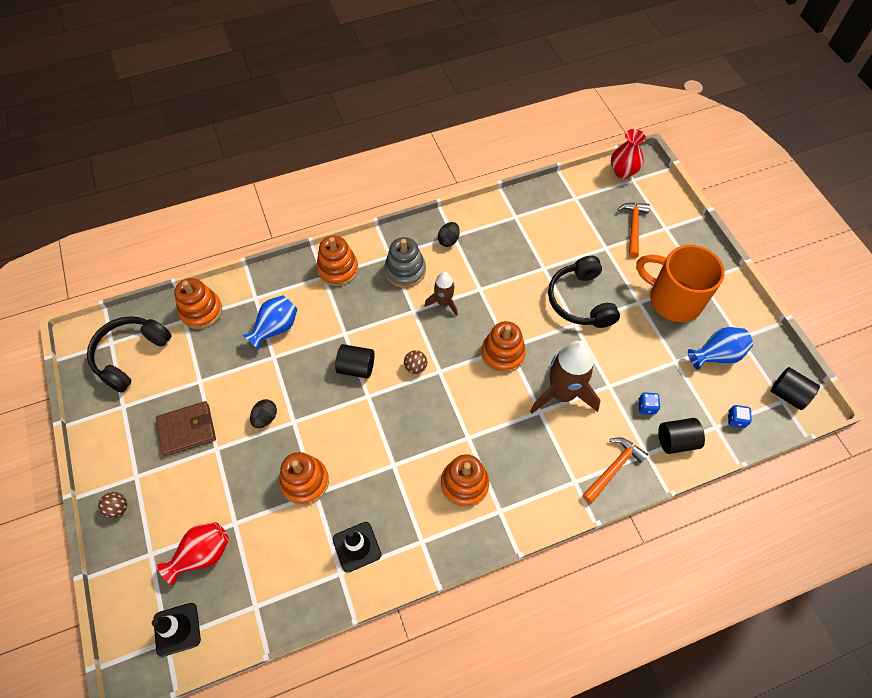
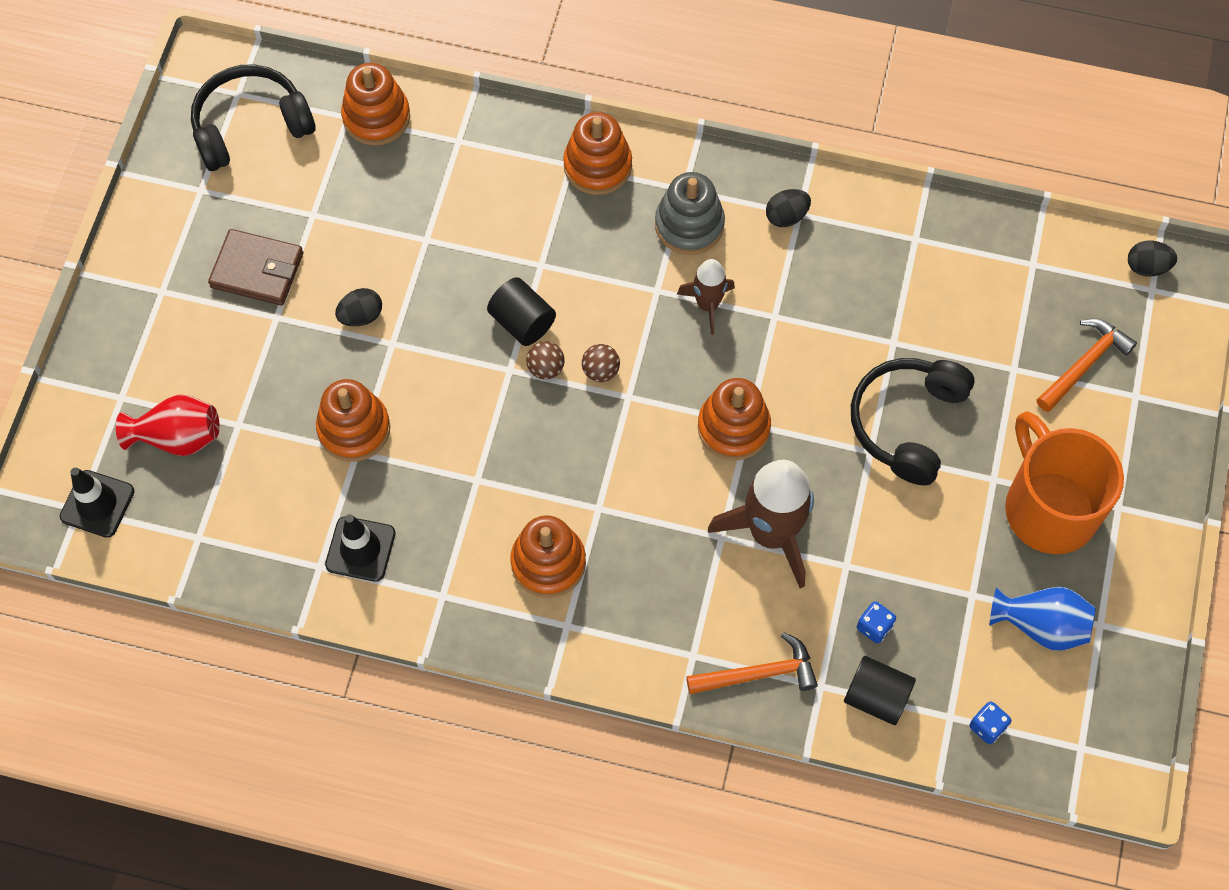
camera: 35 degrees right, 5 degrees up
brown ball [98,492,127,519] -> brown ball moved to [526,341,565,380]
blue vase [243,295,297,350] -> none
red vase [611,129,646,179] -> black egg [1128,241,1177,276]
black cylinder [771,367,820,410] -> none

